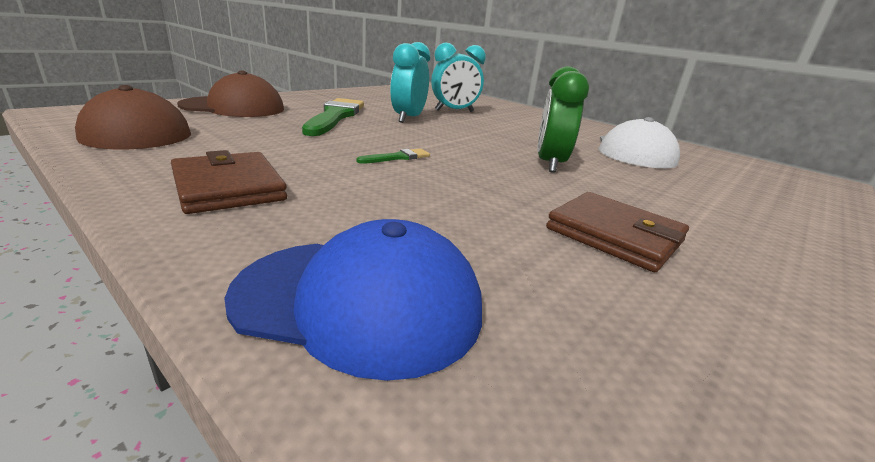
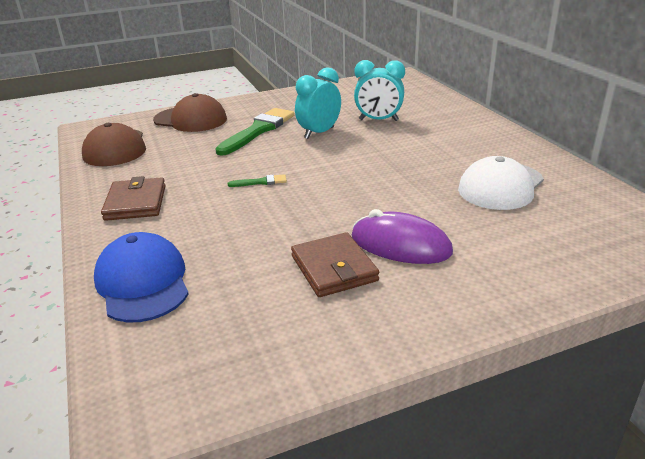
camera: 30 degrees right, 5 degrees up
blue cap [224,219,482,381] -> blue cap turned 150 degrees counterclockwise [94,232,189,323]
green clock [537,66,589,173] -> none
none -> purple mouse [352,209,453,264]

